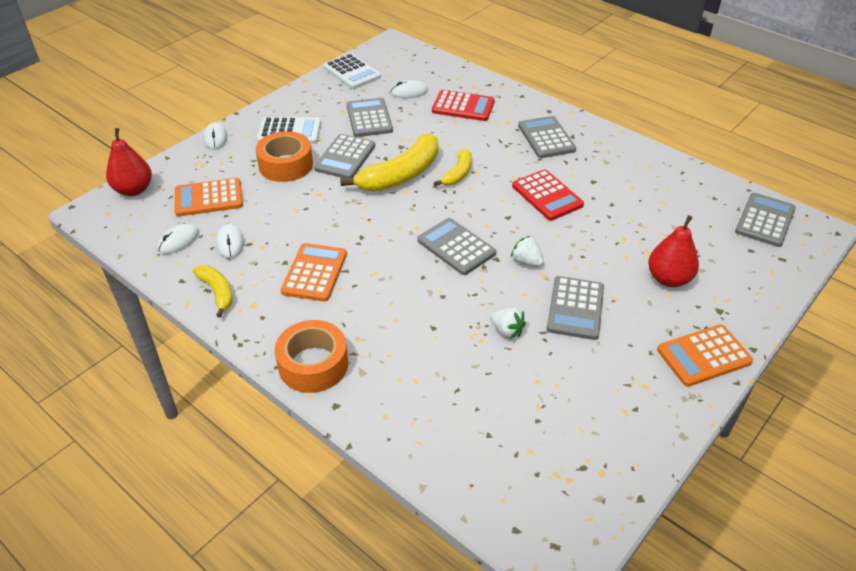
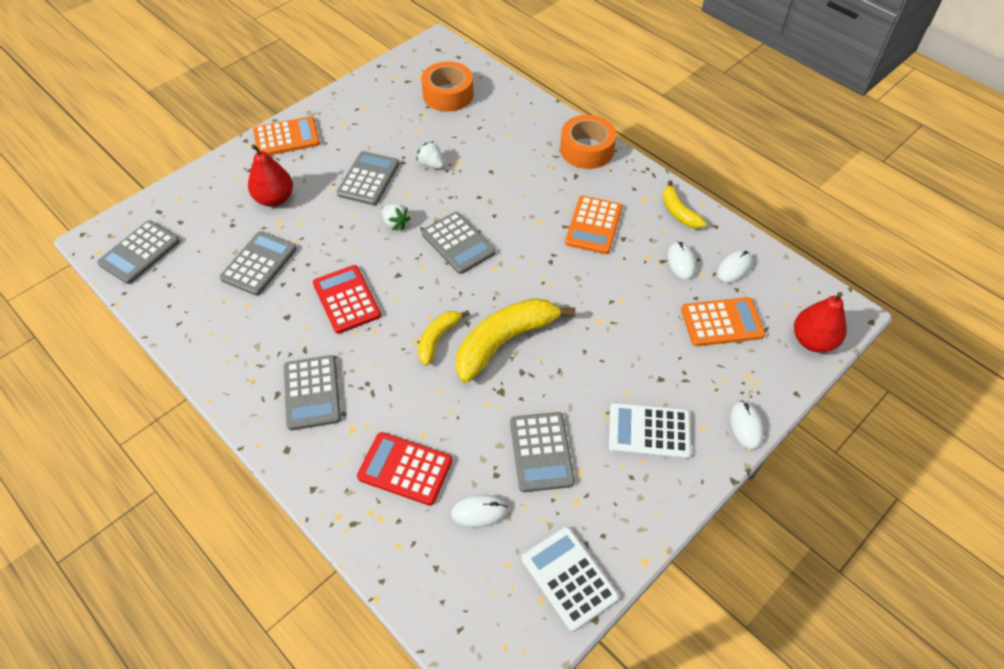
camera: 175 degrees left, 10 degrees up
orange tape [256,131,313,182] -> orange tape moved to [421,61,474,112]
grey calculator [314,134,375,177] -> grey calculator moved to [220,231,297,296]

